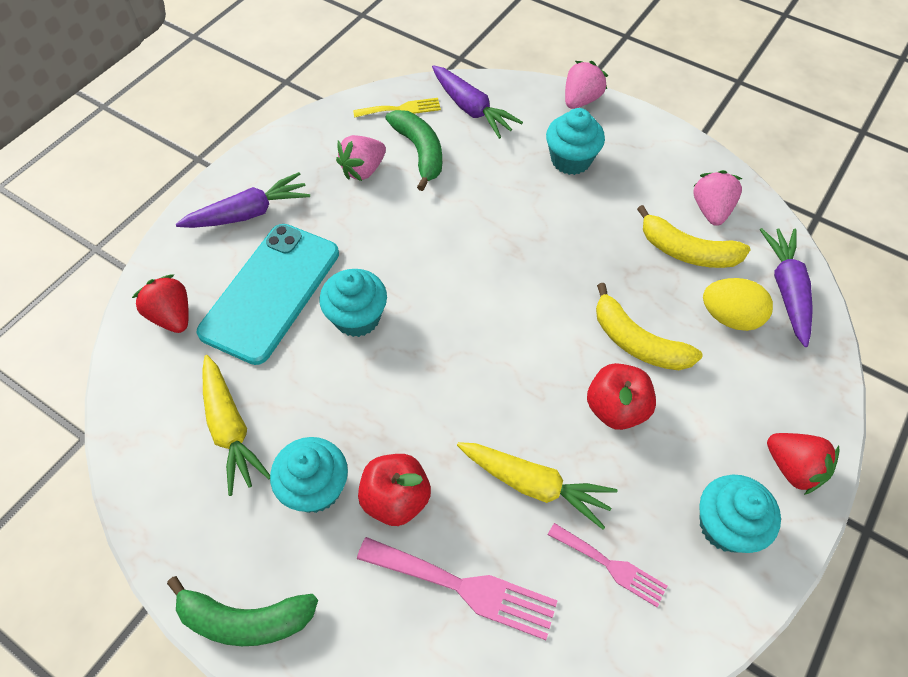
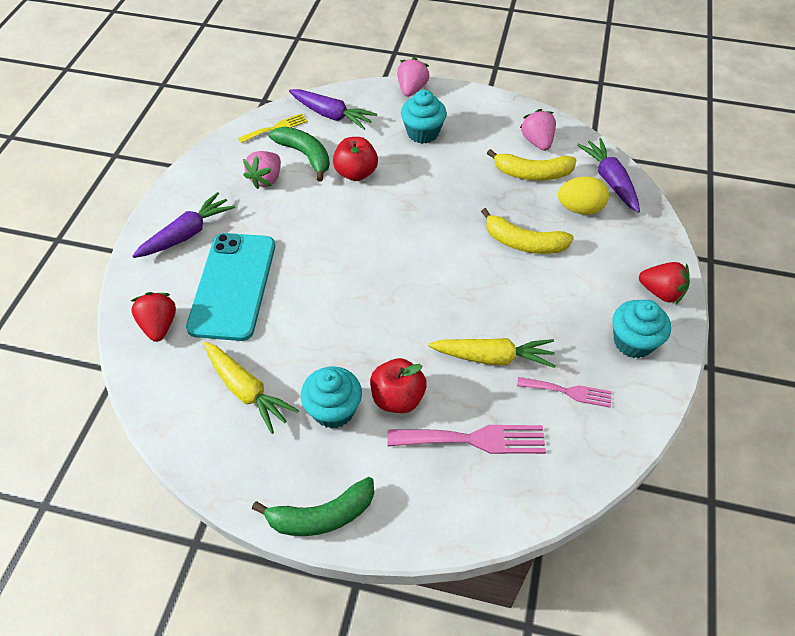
camera: 20 degrees left, 5 degrees down
red strawberry [132,274,189,333] -> red strawberry turned 45 degrees clockwise [131,292,176,342]
turquoise cupcake [319,269,387,337] -> none
red apple [587,363,656,430] -> red apple moved to [333,137,378,181]

